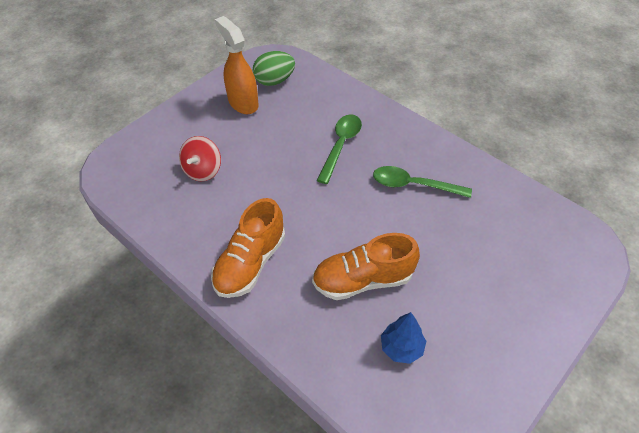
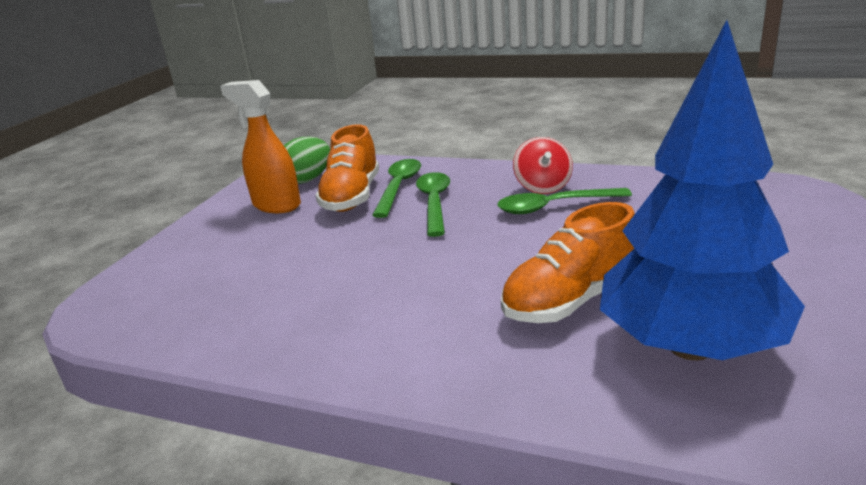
camera: 20 degrees left, 25 degrees down
red spinning top [179,136,221,181] -> red spinning top moved to [513,137,573,194]
orange shoe [211,198,285,298] -> orange shoe moved to [315,124,379,212]
blue tree [381,312,426,364] -> blue tree [600,20,805,360], size x2.49
none -> green spoon [372,159,421,218]

